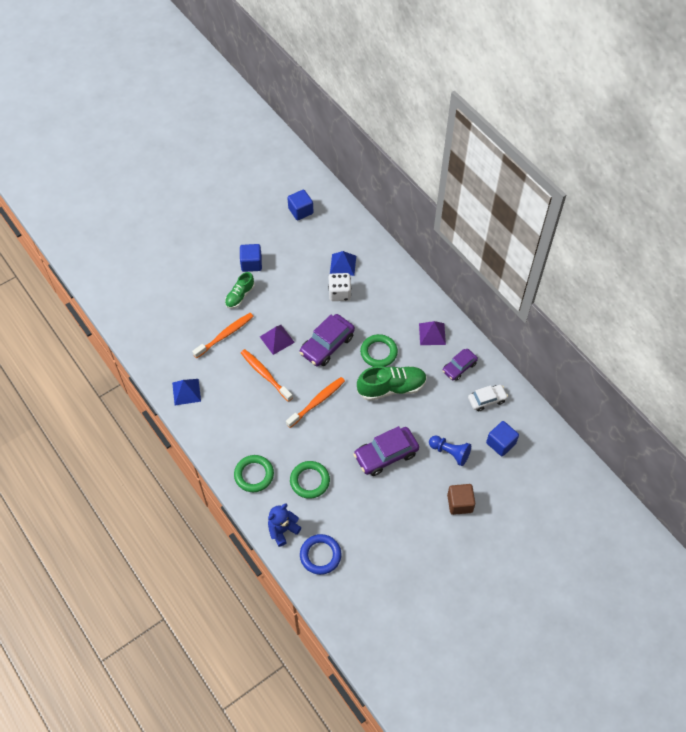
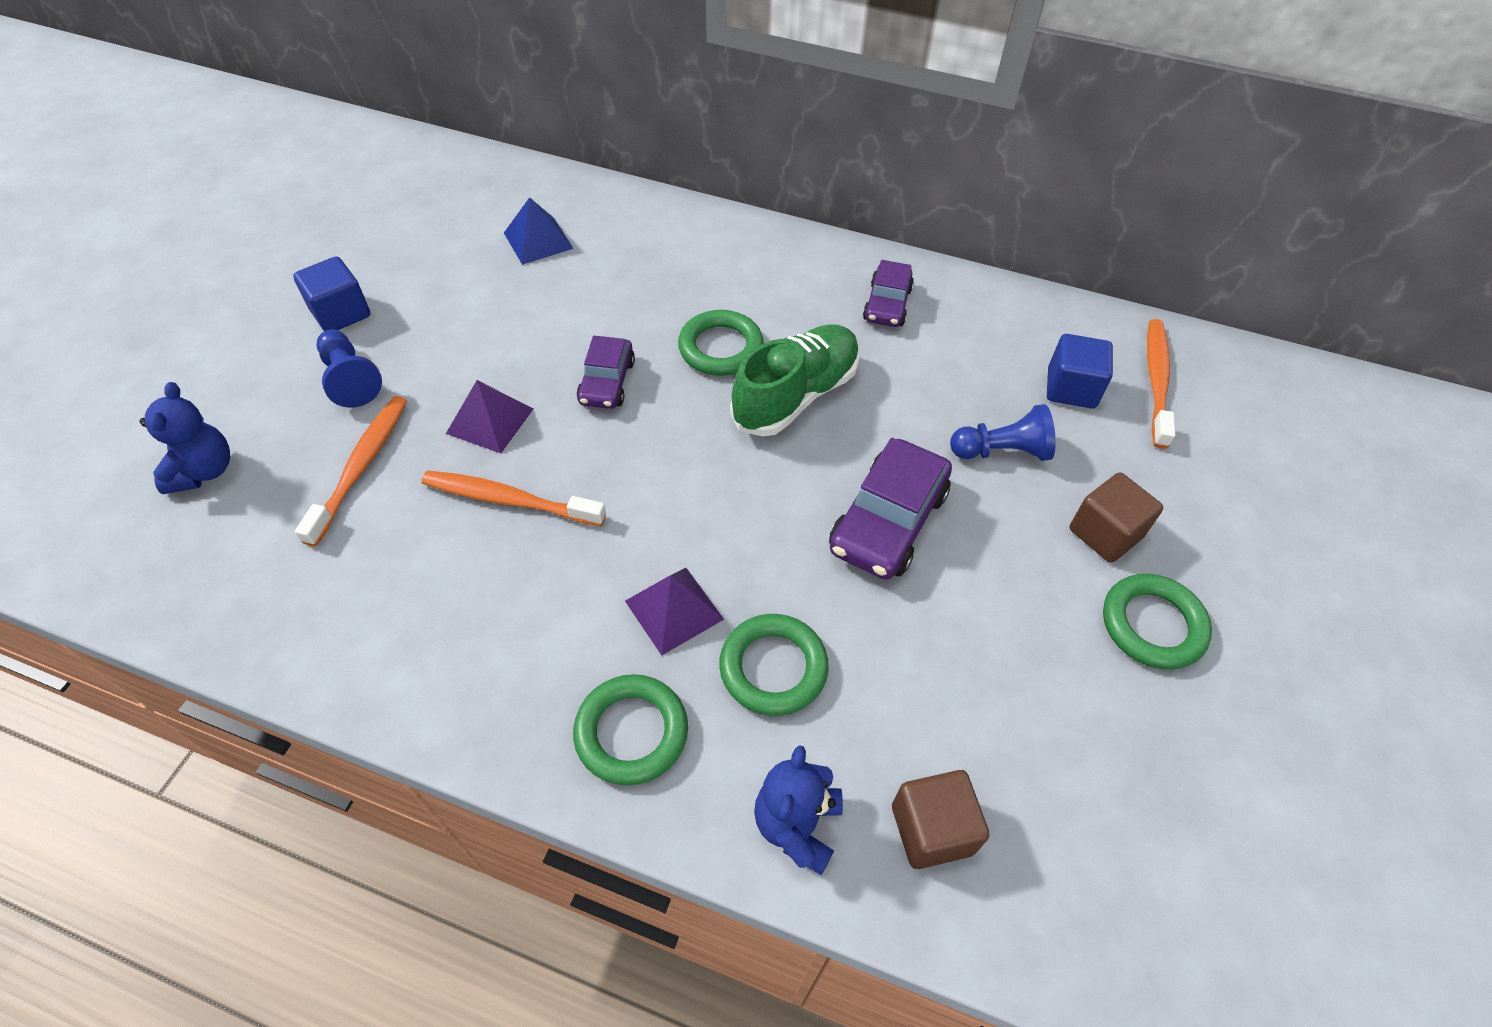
camera: 35 degrees left, 5 degrees down
blue pyramid [172,379,201,405] -> none
green shoe [225,272,255,309] -> blue pawn [317,330,382,408]
orange toothbrush [286,377,345,428] -> orange toothbrush moved to [1147,319,1175,449]
blue cube [288,190,313,220] -> none
purple car [300,314,355,366] -> purple car [577,336,635,409], size x0.62
blue ring [300,534,341,575] -> brown cube [892,770,990,869]
white dice [328,273,351,301] -> none
purple pyramid [419,321,446,345] -> purple pyramid moved to [625,568,724,656]
white car [468,385,508,411] -> none
none -> blue teddy bear [139,382,230,494]
none -> green ring [1103,574,1212,670]

